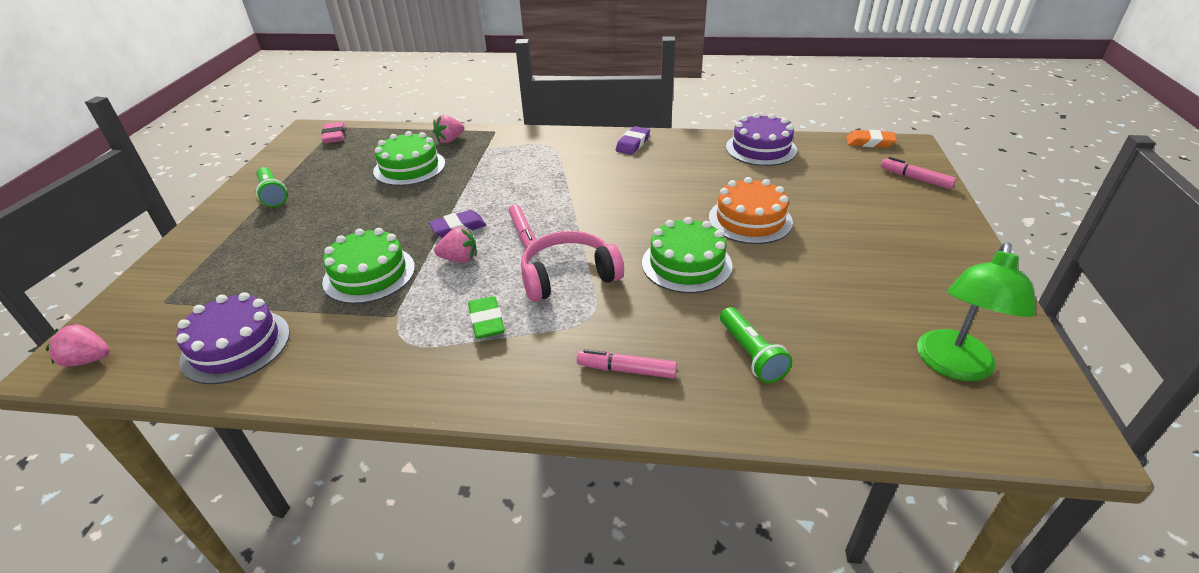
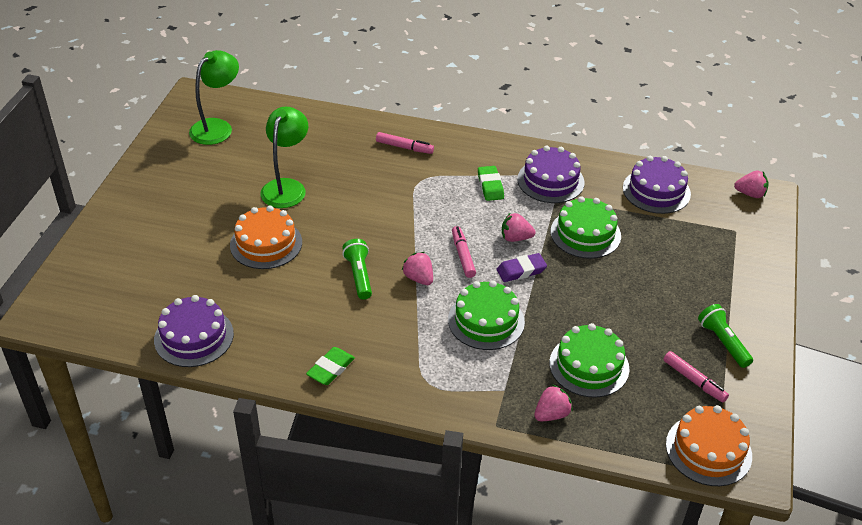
camera: 175 degrees left, 5 degrees up
pink eraser [322,122,345,143] -> orange cake [666,405,752,486]
pink headphones [521,231,624,302] -> none
purple eraser [616,126,650,155] -> green eraser [306,347,355,385]
green cake [642,217,733,293] -> green cake moved to [448,280,525,350]
green flashlight [720,307,792,383] -> green flashlight moved to [342,239,372,300]
orange eraser [846,130,897,148] -> none
pink marker [881,157,956,189] -> pink marker moved to [664,351,729,403]
none -> green lamp [260,107,308,208]
none -> pink strawberry [402,252,433,285]
none -> purple cake [517,145,585,203]

